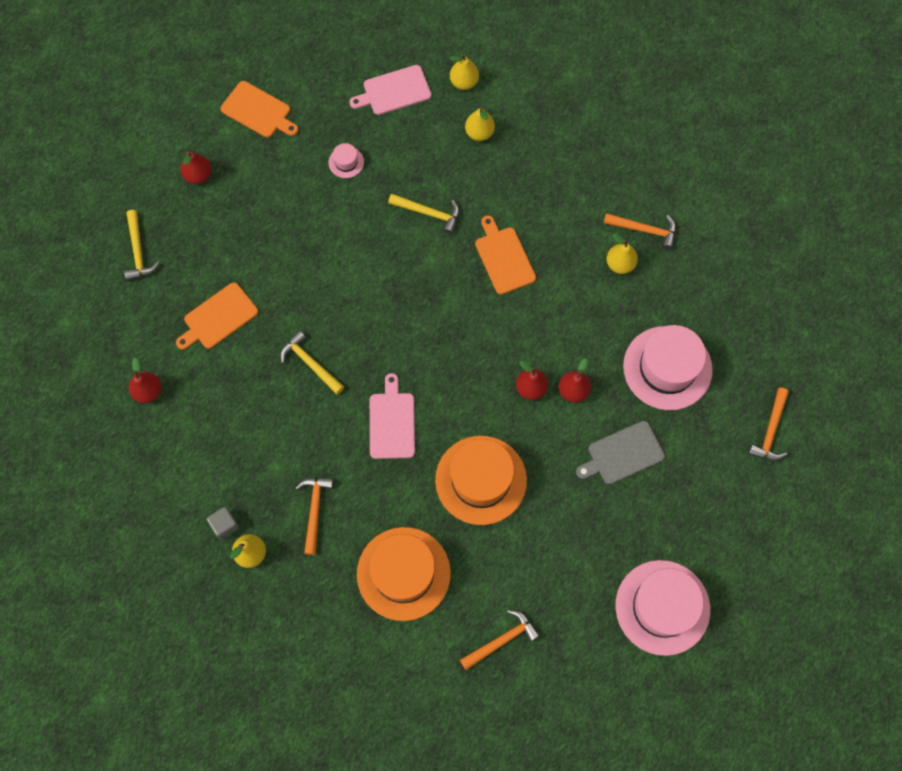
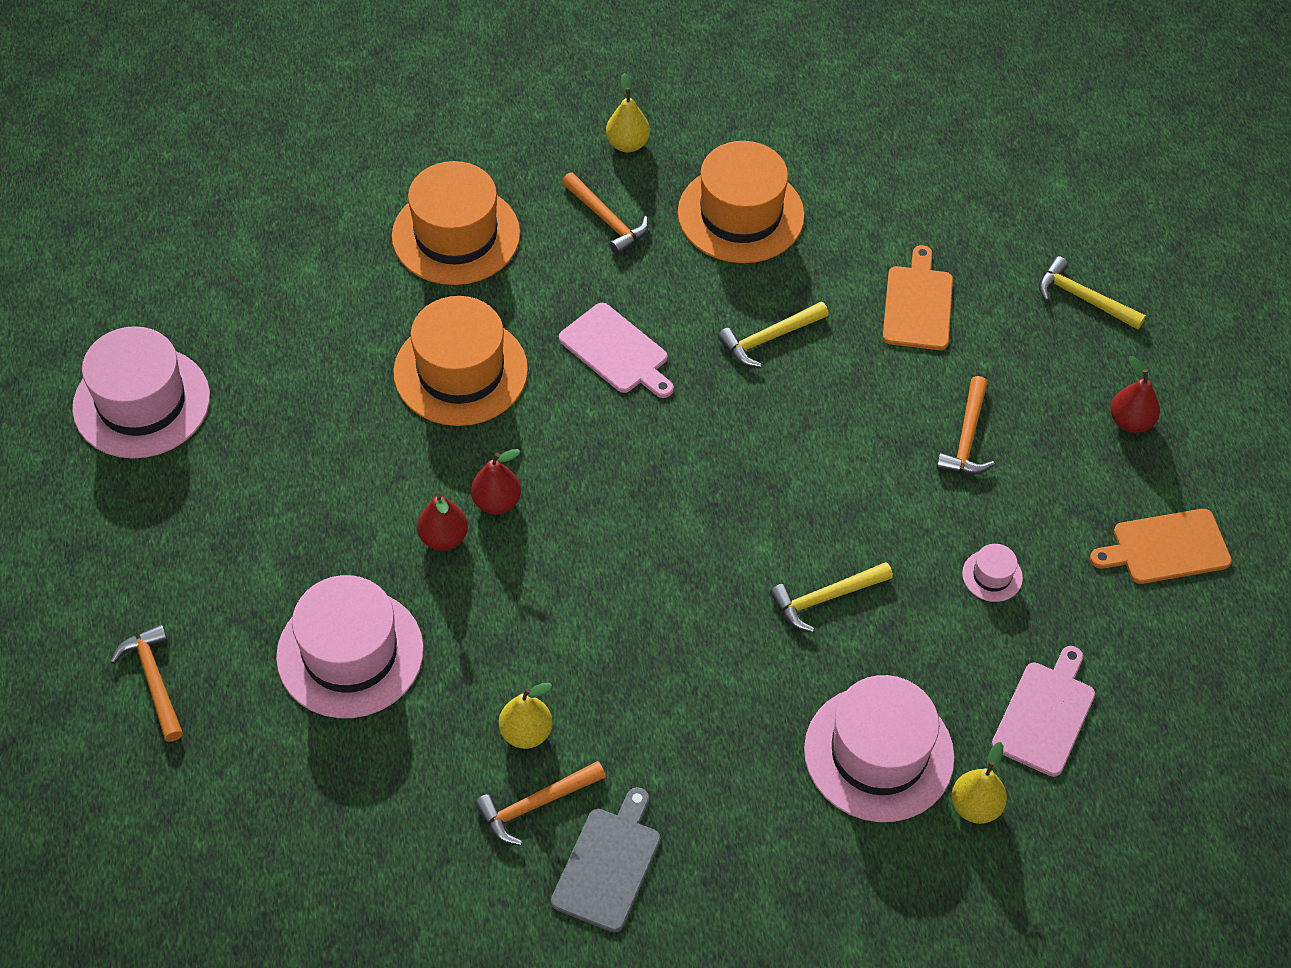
camera: 135 degrees right, 15 degrees down
red pear [129,357,162,403] -> none
grey cube [206,507,239,540] -> none
yellow hammer [280,331,344,394] -> yellow hammer turned 150 degrees clockwise [718,302,829,367]
orange hammer [460,610,540,670] -> orange hammer moved to [936,376,995,474]
yellow pear [465,107,495,141] -> pink hat [804,675,955,822]
orange cutting board [475,215,536,295] -> none
grey cutting board [576,421,665,485] -> grey cutting board moved to [551,787,660,933]
none -> orange hat [678,141,805,263]

